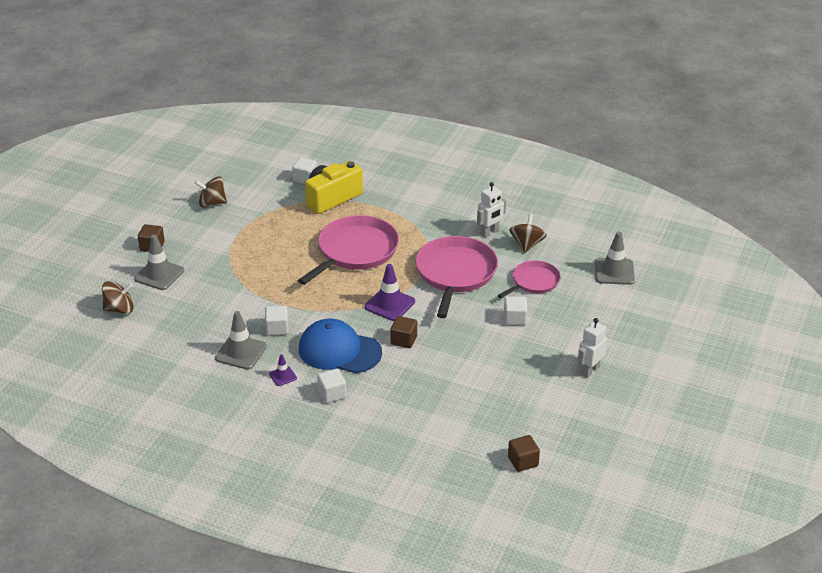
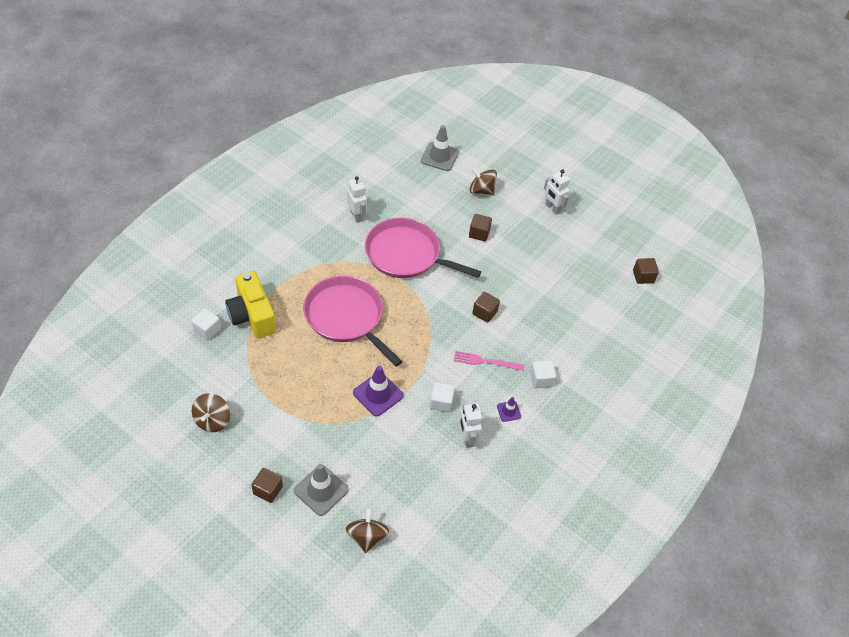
camera: 80 degrees left, 15 degrees up
grey traffic cone [215,311,267,370] -> white robot [459,403,482,448]
blue cap [299,319,382,373] -> pink fork [454,351,524,371]
purple traffic cone [365,264,415,321] -> purple traffic cone moved to [353,366,403,416]
pink pan [498,260,561,298] -> none
white cube [504,296,527,325] -> brown cube [469,214,492,241]
brown spinning top [509,214,547,253] -> brown spinning top moved to [470,168,497,195]

